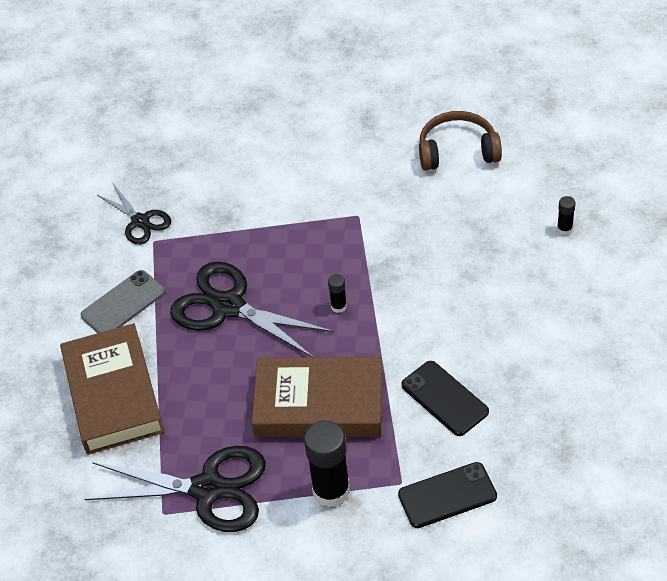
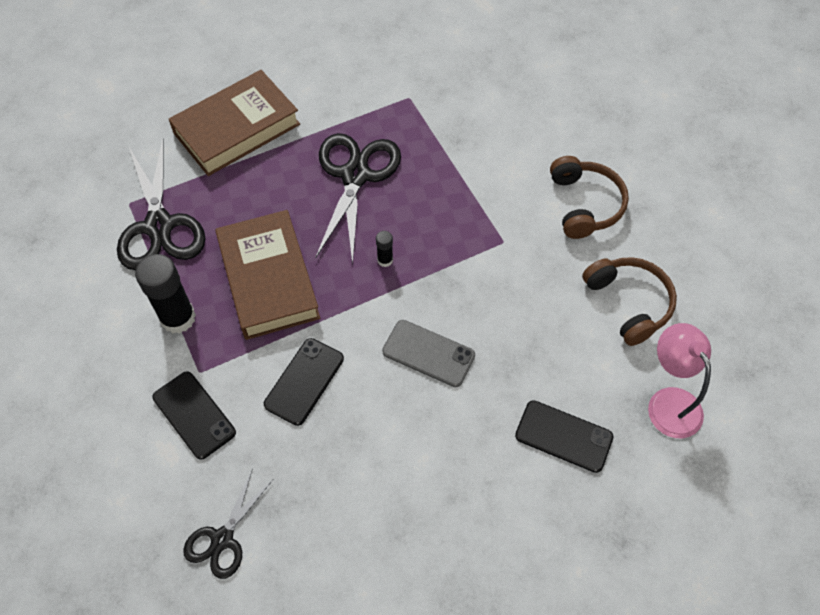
camera: 65 degrees right, 10 degrees up
grey phone [81,270,165,333] -> grey phone moved to [382,320,475,387]
black scissors [98,184,171,245] -> black scissors moved to [183,468,273,579]
black glue stick [557,196,576,235] -> black phone [515,400,614,473]
none -> brown headphones [550,156,629,239]
none -> pink lamp [648,323,711,438]

